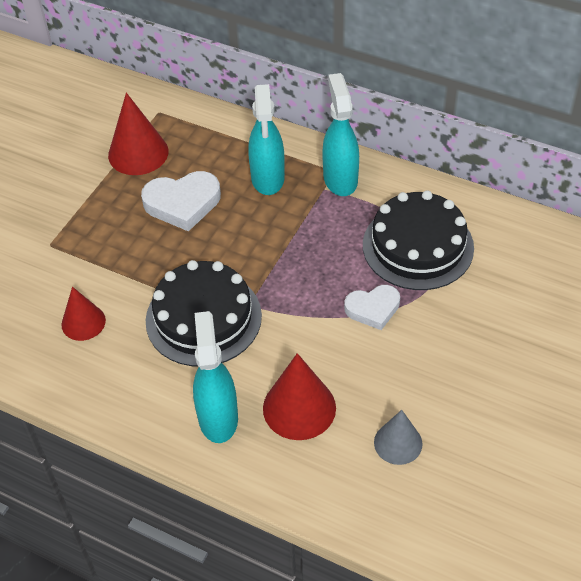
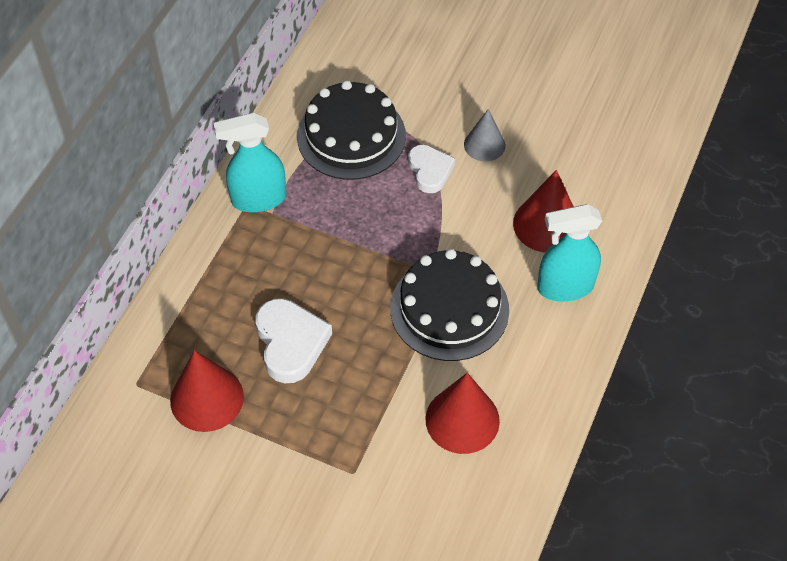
camera: 95 degrees left, 5 degrees up
red cone [61,287,106,341] -> red cone [425,373,500,454], size x1.55
turquoise spray bottle [248,84,285,195] -> none
grey cone [374,410,423,465] -> grey cone moved to [464,109,506,162]

